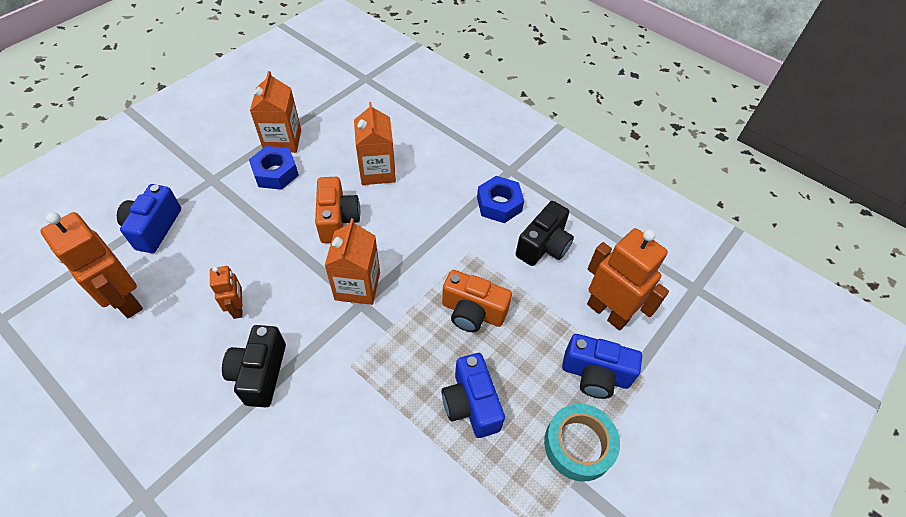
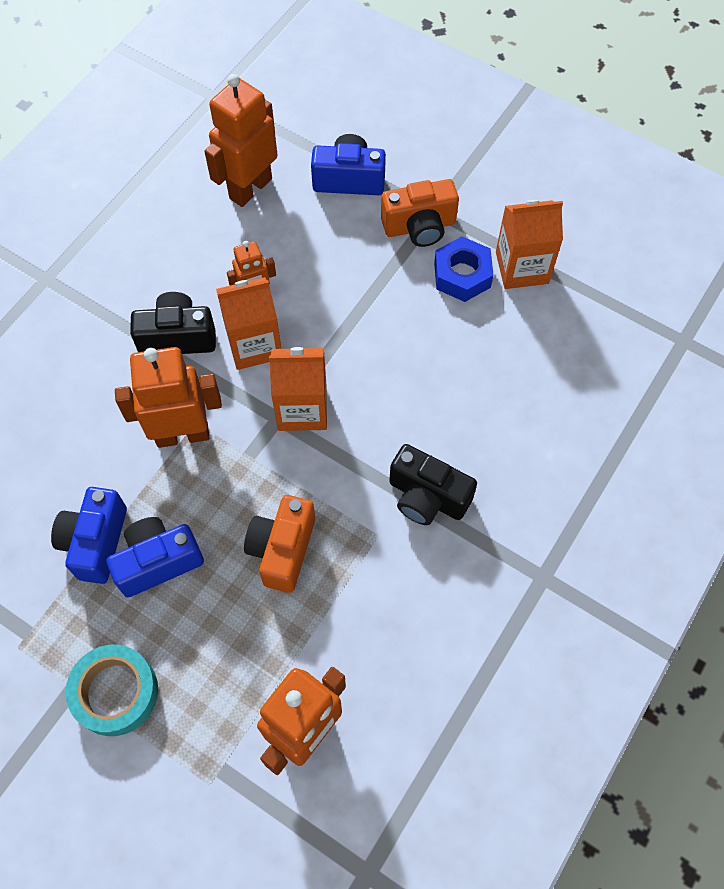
camera: 85 degrees right, 10 degrees up
orange camera [315,177,360,243] -> orange camera moved to [381,179,459,247]
orange carton [354,102,396,185] -> orange carton moved to [216,277,282,370]
blue nut [477,176,524,223] -> none
black camera [516,201,574,266] -> black camera moved to [389,444,477,525]
blue camera [562,334,642,399] -> blue camera moved to [51,487,127,584]
none -> orange robot [115,347,222,448]

